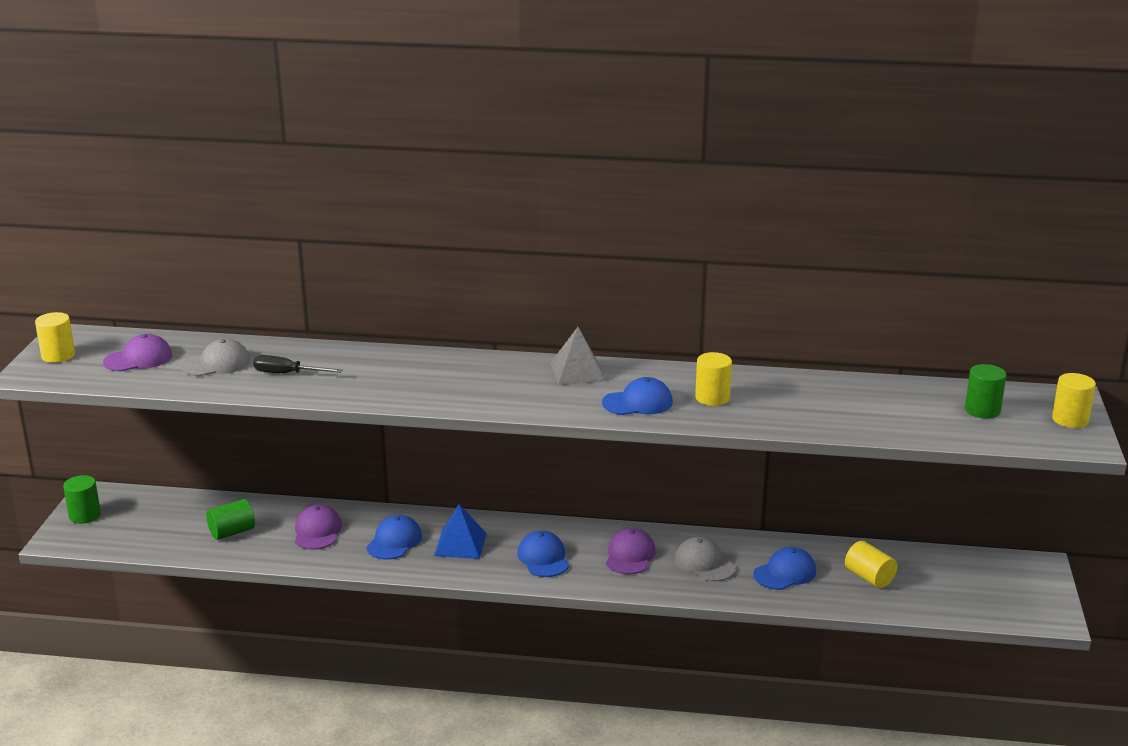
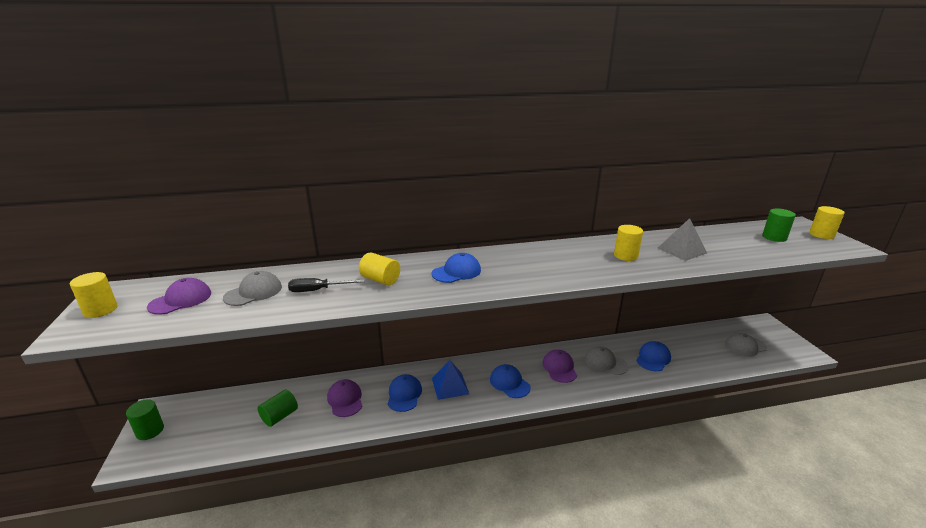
camera: 20 degrees left, 0 degrees up
grey pyramid [550,327,606,385] -> grey pyramid moved to [658,218,707,261]
blue cap [602,377,673,415] -> blue cap moved to [432,253,481,283]
yellow cylinder [845,541,898,588] -> yellow cylinder moved to [359,252,400,285]
none -> grey cap [725,333,767,357]

